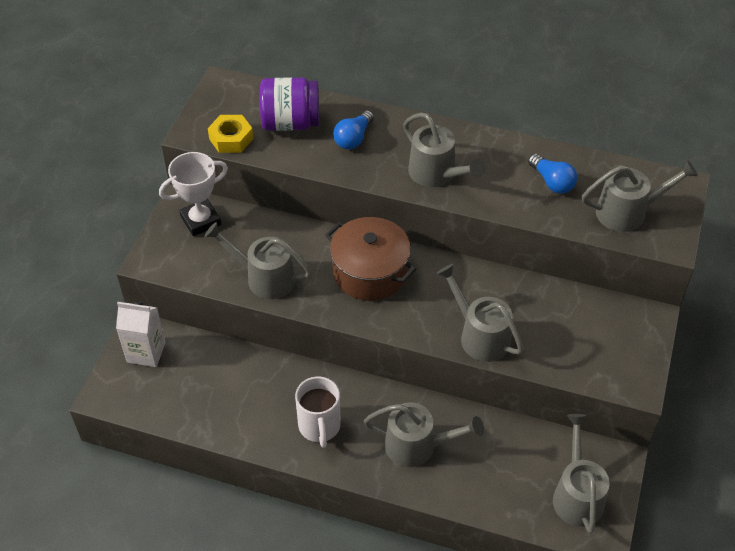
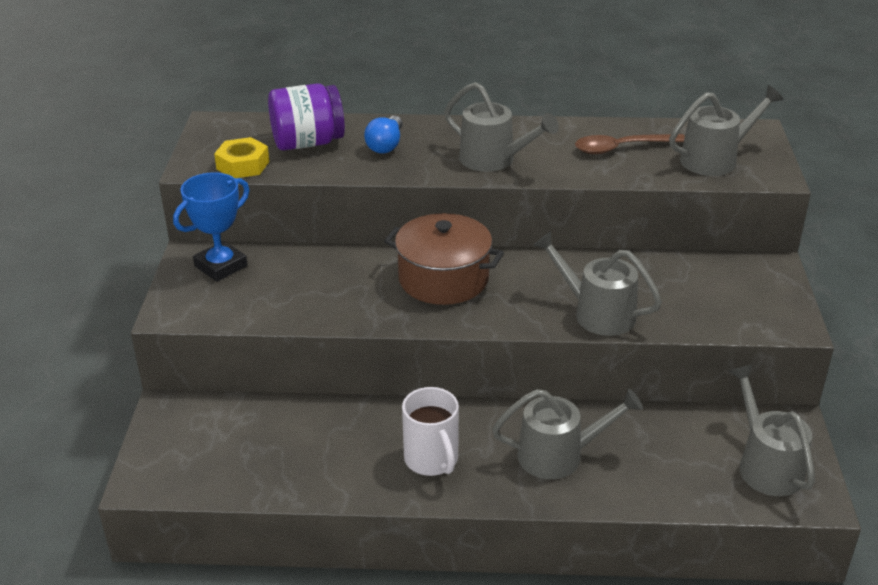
camera: 15 degrees left, 15 degrees down
white carton [116,302,166,367] -> none
white trophy [159,152,228,236] -> blue trophy [173,172,249,282]
grey watering can [204,222,312,299] -> none
blue light bulb [528,154,577,194] -> brown spoon [575,134,685,154]

